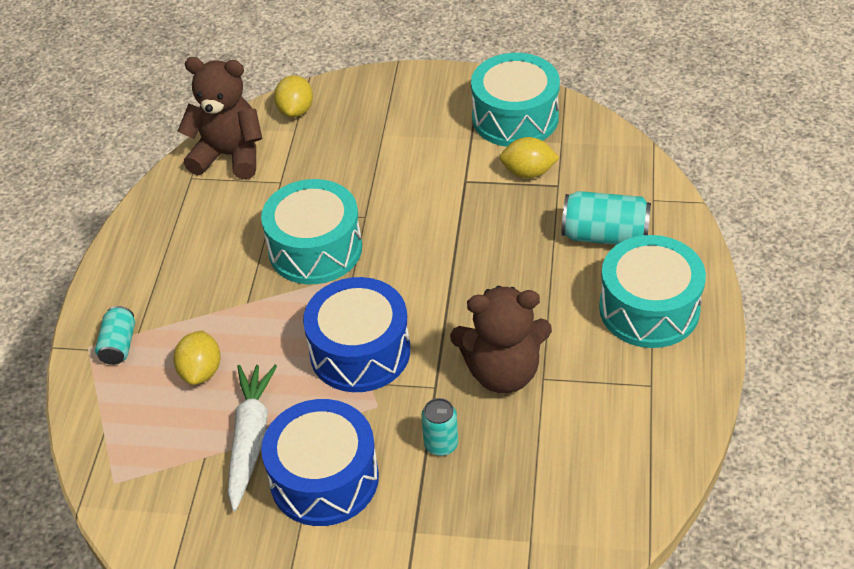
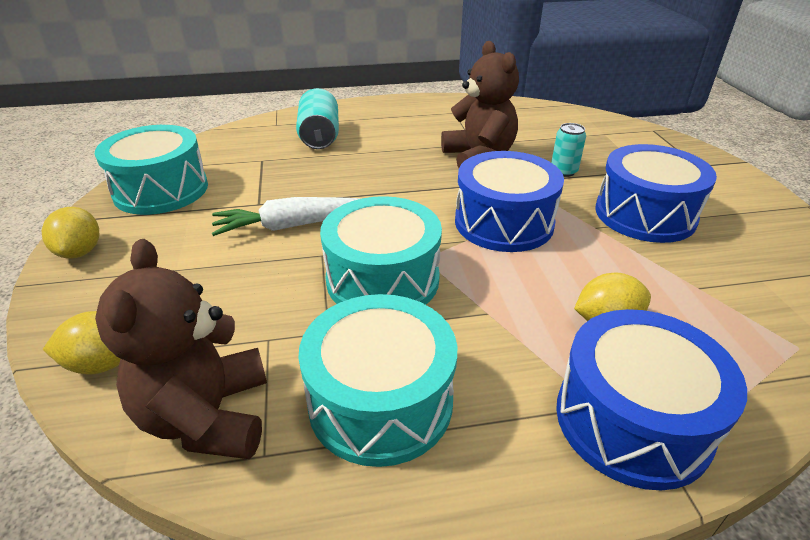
camera: 110 degrees left, 10 degrees down
turquoise can [95,306,135,365] -> blue drum [556,309,747,490]
white carrot [228,365,277,511] -> white carrot moved to [212,197,361,236]
yellow lemon [500,137,559,178] -> yellow lemon moved to [42,207,99,258]
turquoise drum [599,235,706,348] -> turquoise drum moved to [298,294,457,467]

